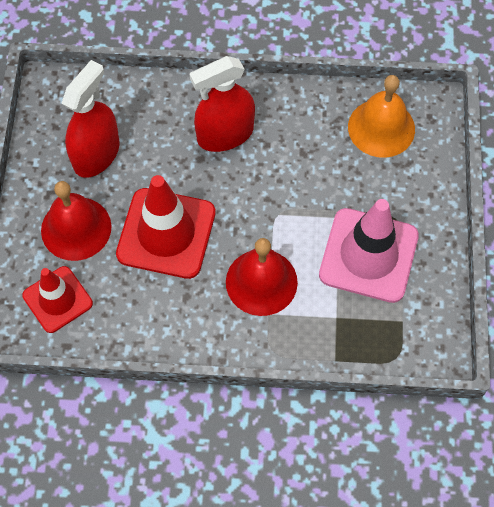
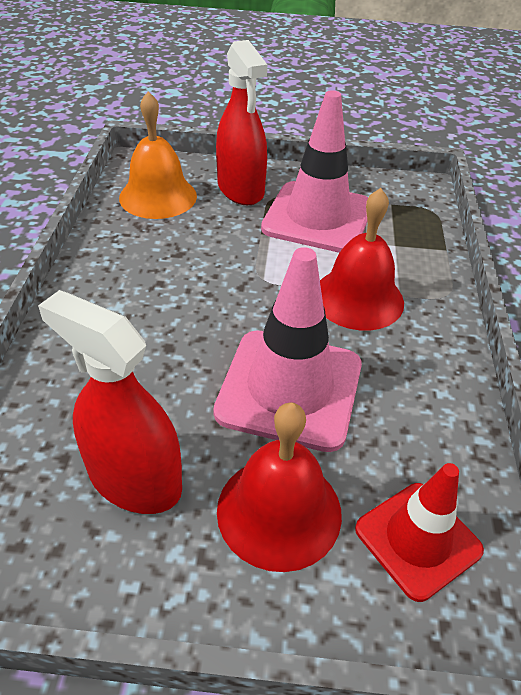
camera: 90 degrees left, 20 degrees down
red traffic cone [116,175,216,279] -> pink traffic cone [213,247,362,452]
red spray bottle [190,56,255,152] -> red spray bottle moved to [216,40,267,205]

